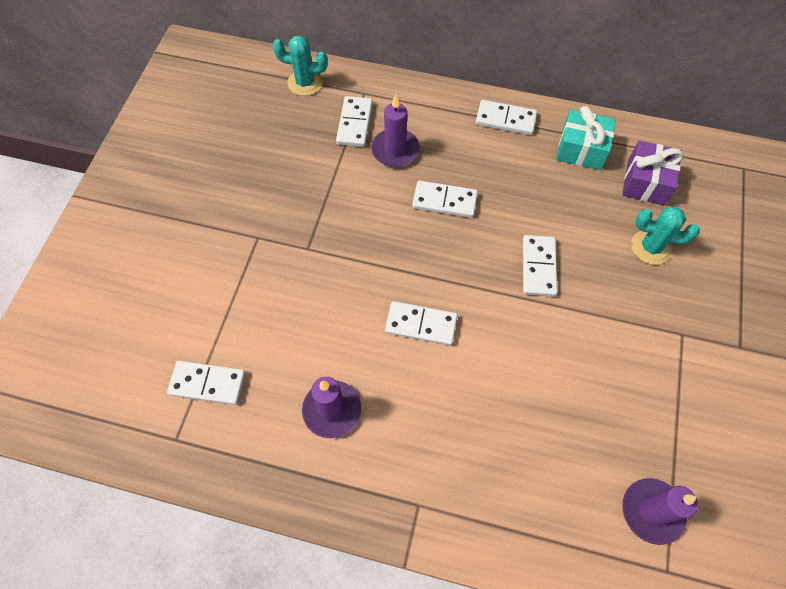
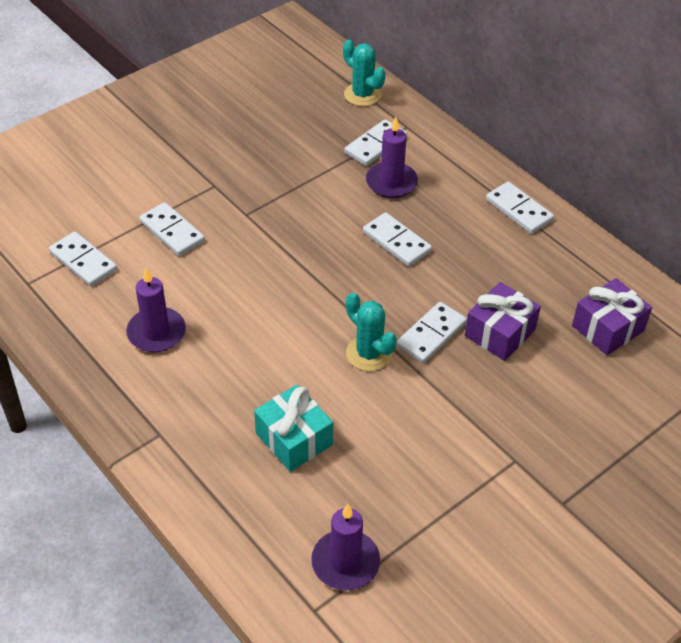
camera: 35 degrees right, 15 degrees down
white domino [385,301,458,346] -> white domino moved to [139,202,205,256]
turquoise gift [556,106,616,170] -> turquoise gift moved to [254,384,333,472]
turquoise cactus [631,207,700,265] -> turquoise cactus moved to [346,293,397,371]
none -> purple gift [465,282,541,361]

